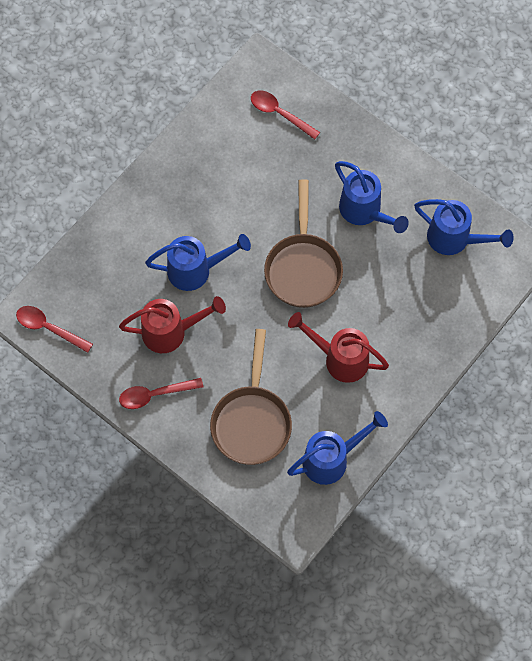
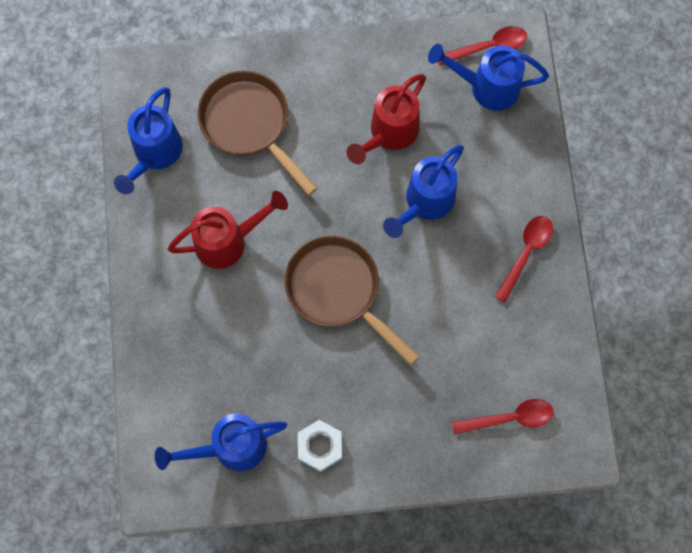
camera: 135 degrees right, 5 degrees up
red spoon [119,378,203,409] -> red spoon moved to [495,216,553,303]
blue watering can [335,161,409,233] -> blue watering can moved to [428,44,549,111]
none -> white nut [298,420,342,472]

